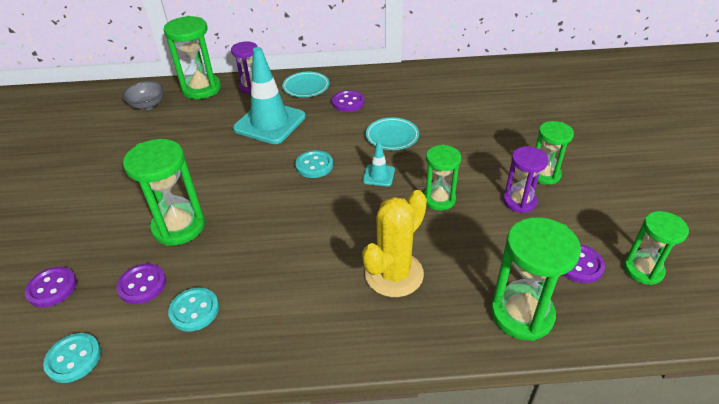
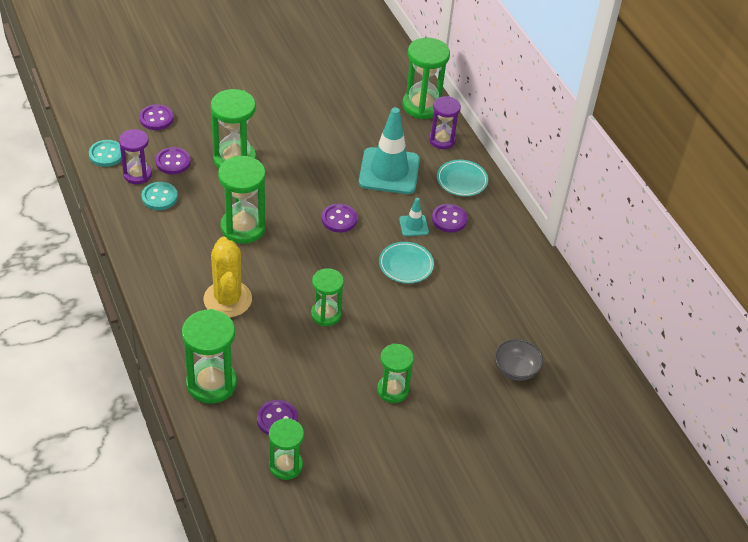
camera: 65 degrees right, 5 degrees up
grey bowl [122,81,164,110] -> grey bowl moved to [495,339,543,381]
turquoise button [295,150,333,178] -> purple button [322,204,357,233]
yellow cactus [362,190,427,297] -> yellow cactus turned 60 degrees clockwise [203,237,252,318]
turquoise traffic cone [363,141,395,186] -> turquoise traffic cone moved to [399,198,429,236]
purple hourglass [503,146,548,213] -> purple hourglass moved to [119,129,152,184]
none -> green hourglass [218,156,266,244]

